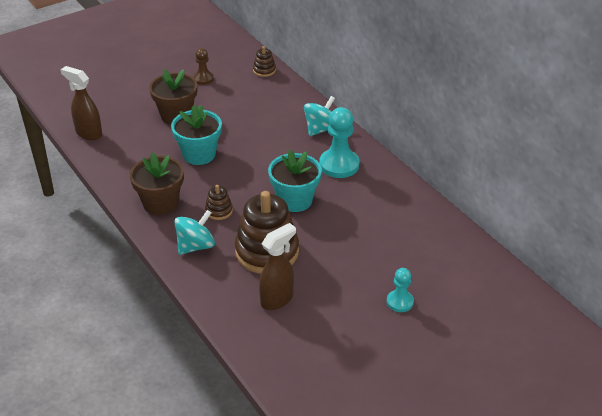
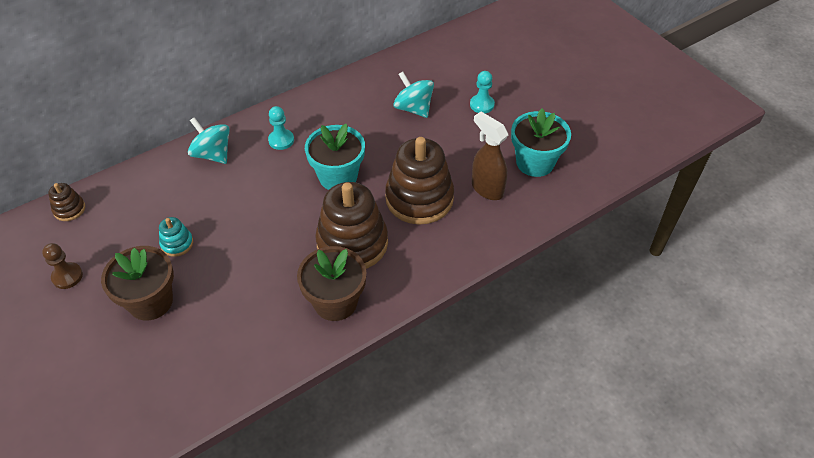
camera: 90 degrees left, 10 degrees up
brown spray bottle [60,66,102,140] -> none
turquoise flower pot [171,105,222,165] -> turquoise flower pot moved to [511,108,571,177]
turquoise spinning top [174,210,215,255] -> turquoise spinning top moved to [393,72,434,118]
brown stacking toy [205,185,233,220] -> brown stacking toy [315,182,388,269], size x2.21
turquoise pawn [319,107,359,178] -> turquoise pawn [268,106,294,150], size x0.57
none -> turquoise stacking toy [159,217,193,257]

